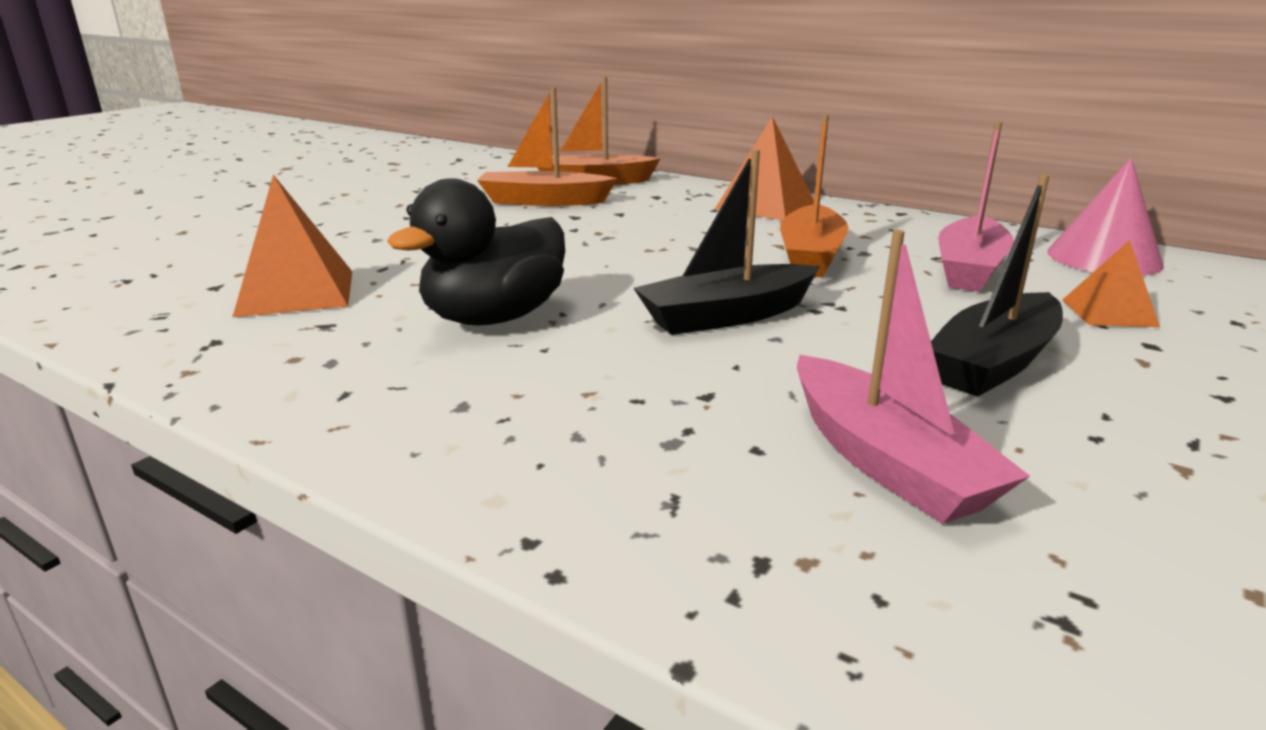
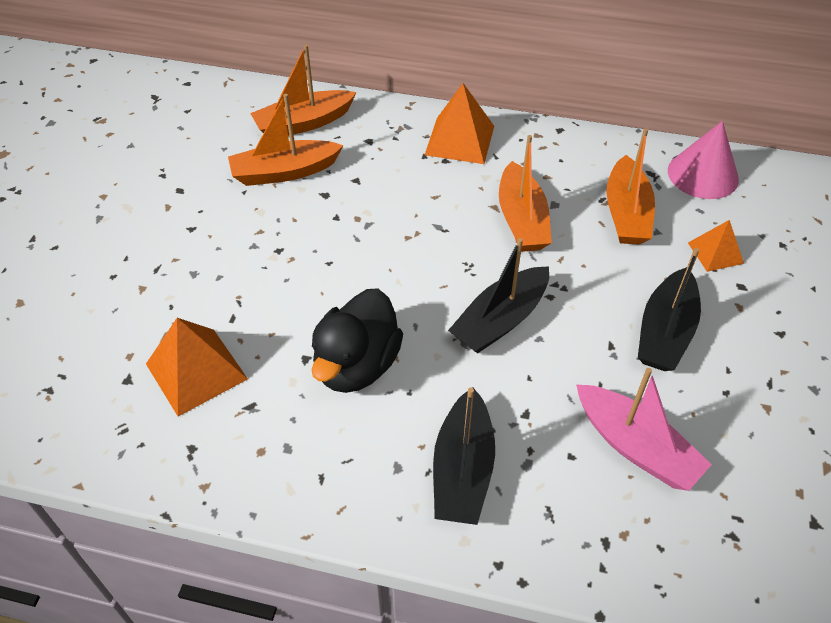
camera: 20 degrees left, 25 degrees up
pink boat [938,122,1014,292] -> orange boat [606,128,655,245]
none -> black boat [433,387,495,525]

